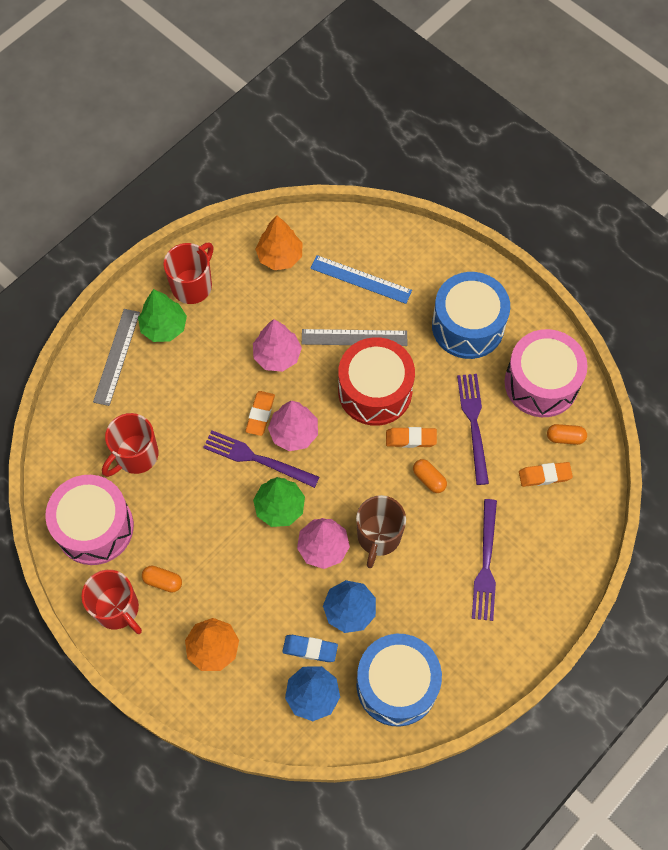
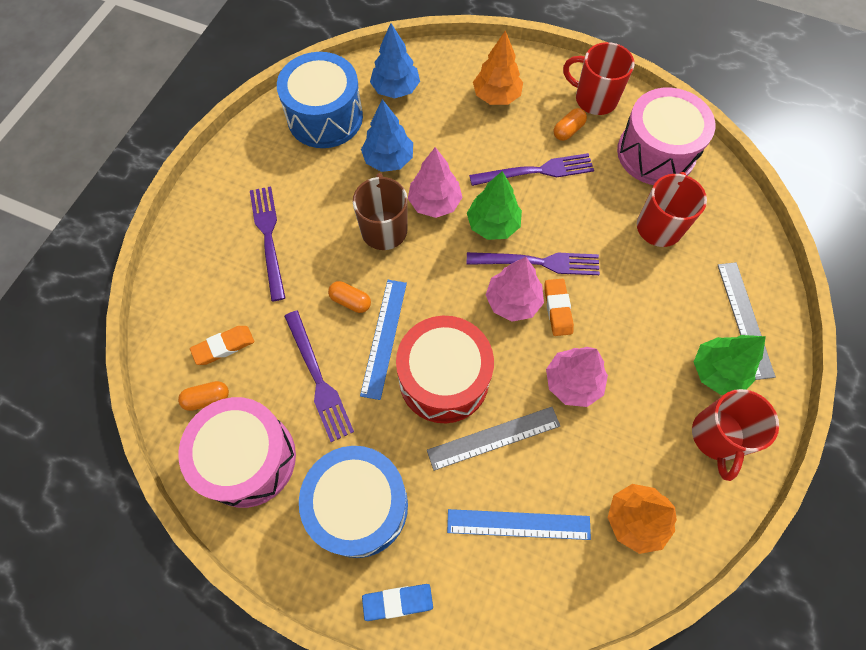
camera: 160 degrees right, 0 degrees up
orange capsule [142,566,182,593] -> orange capsule turned 45 degrees counterclockwise [554,108,587,141]
blue eraser [282,635,338,662] -> blue eraser moved to [362,584,433,621]
orange eraser [386,427,437,448] -> blue ruler [360,280,407,400]
none -> purple fork [469,153,594,186]

